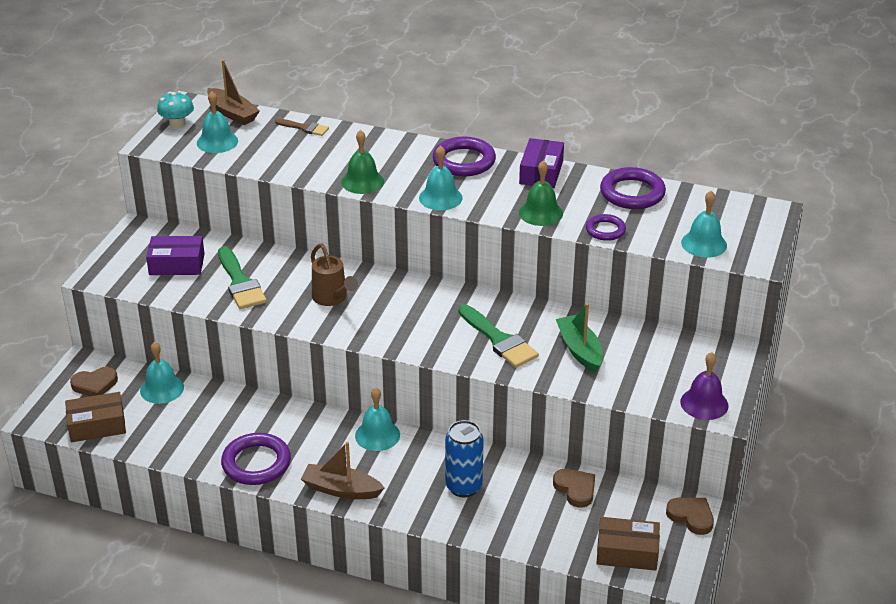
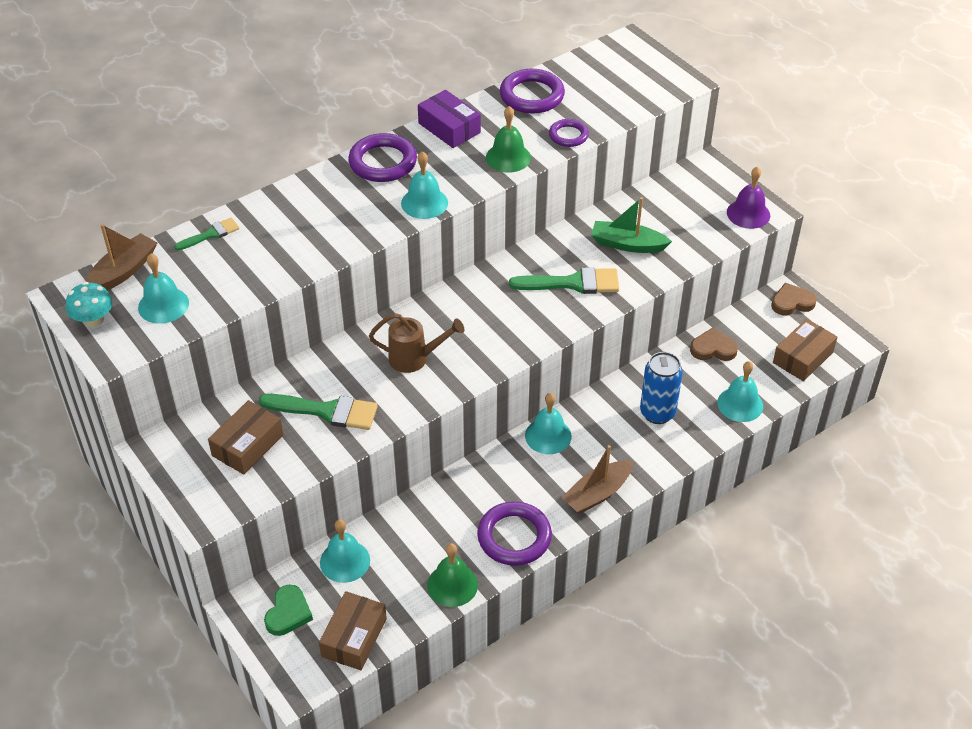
camera: 55 degrees left, 10 degrees up
brown heart [70,367,118,396] -> green heart [264,585,313,636]
purple box [146,236,205,275] -> brown box [208,400,283,474]
brown boat [207,60,260,125] -> brown boat turned 45 degrees counterclockwise [85,224,158,291]
brown brush [275,118,329,136] -> green brush [174,217,239,251]
green bell [341,130,384,194] -> green bell moved to [427,543,478,607]
turquoise bell [681,191,727,258] -> turquoise bell moved to [717,361,763,422]

